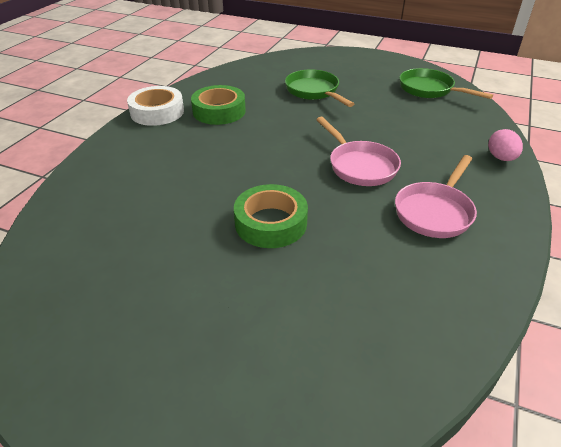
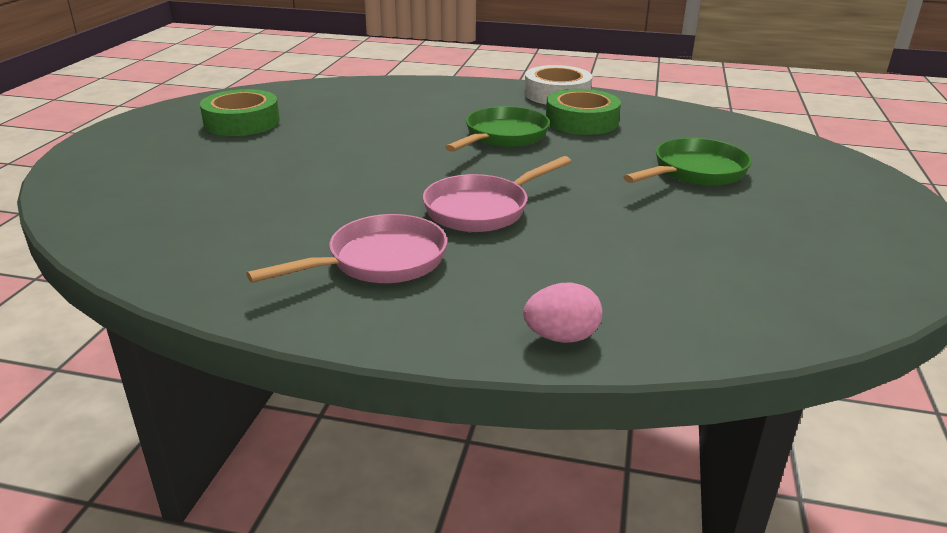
camera: 80 degrees right, 10 degrees down
green tape [234,184,308,248] -> green tape moved to [200,89,280,136]
pink pan [395,155,477,238] -> pink pan turned 120 degrees clockwise [246,214,447,283]
green pan [399,68,493,99] -> green pan moved to [445,106,550,152]

